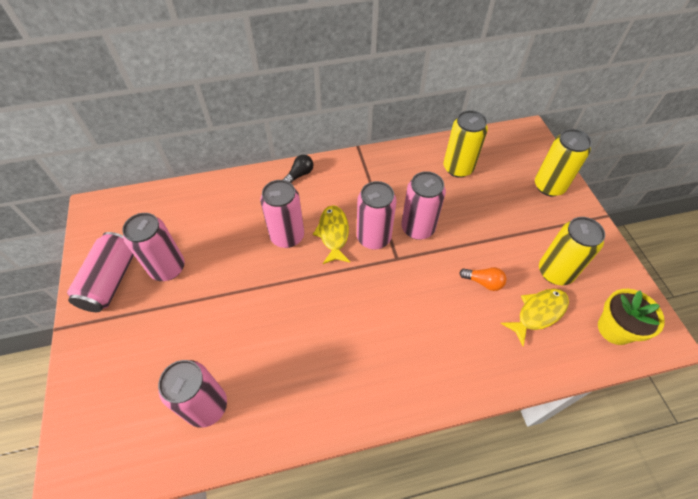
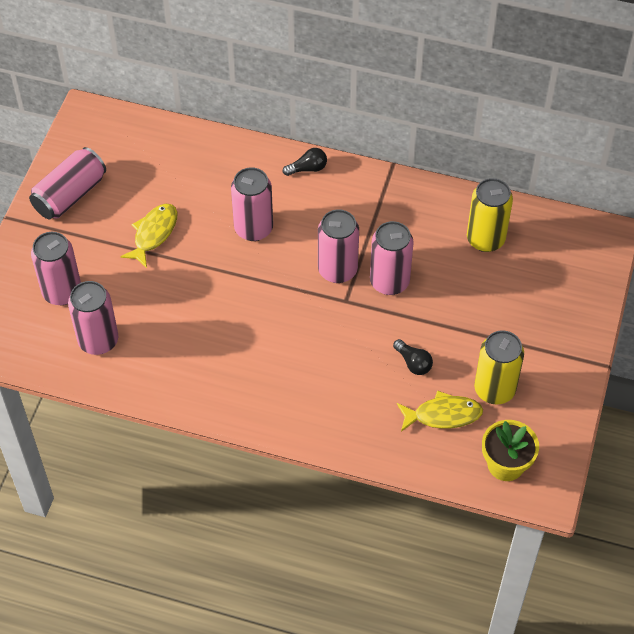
camera: 30 degrees right, 0 degrees up
pink can [122,213,185,281] -> pink can moved to [31,232,81,305]
yellow fish [313,205,350,264] -> yellow fish moved to [120,204,177,268]
orange light bulb [459,267,506,291] -> black light bulb [393,339,433,375]
yellow can [535,129,592,196] -> none

